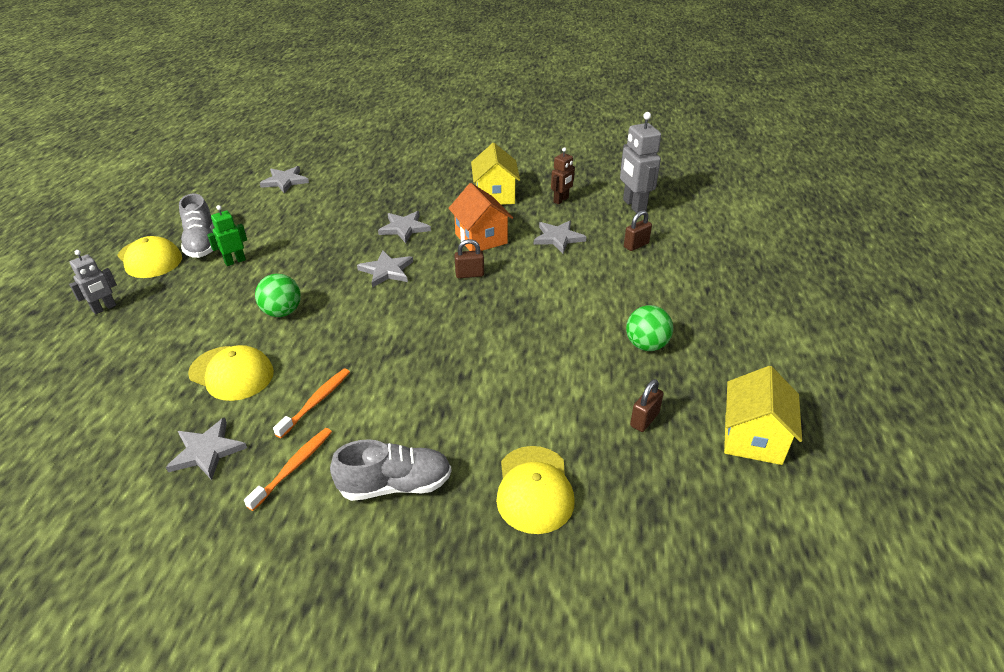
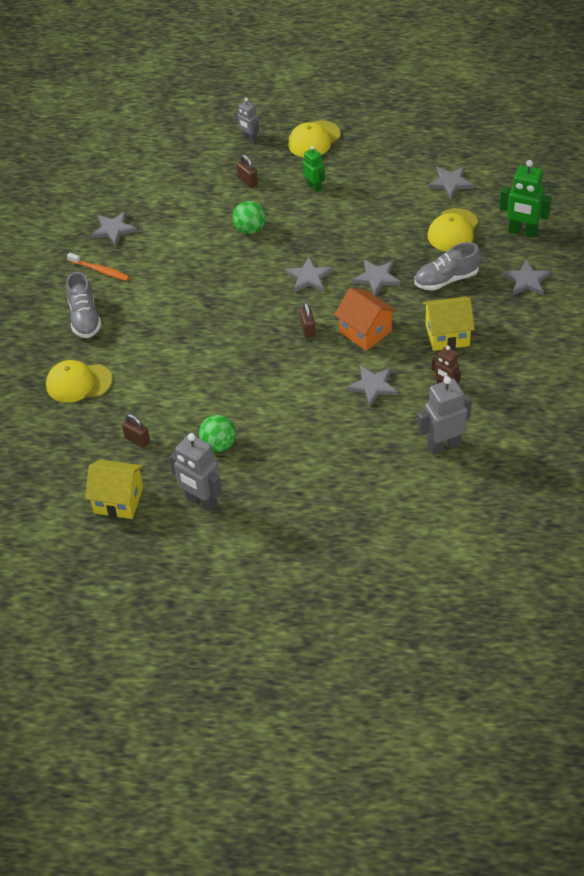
camera: 90 degrees right, 10 degrees up
grey shoe [179,193,214,258] -> grey shoe moved to [414,242,481,291]
yellow cap [188,345,274,401] -> yellow cap moved to [428,208,479,252]
orange toothbrush [273,369,350,438] -> none
orange house [448,183,513,251] -> orange house turned 75 degrees clockwise [334,288,397,351]
brown padlock [624,210,652,251] -> brown padlock moved to [237,155,258,188]
none -> grey robot [169,433,222,512]
none -> green robot [499,160,552,238]
none -> grey star [502,259,551,295]

